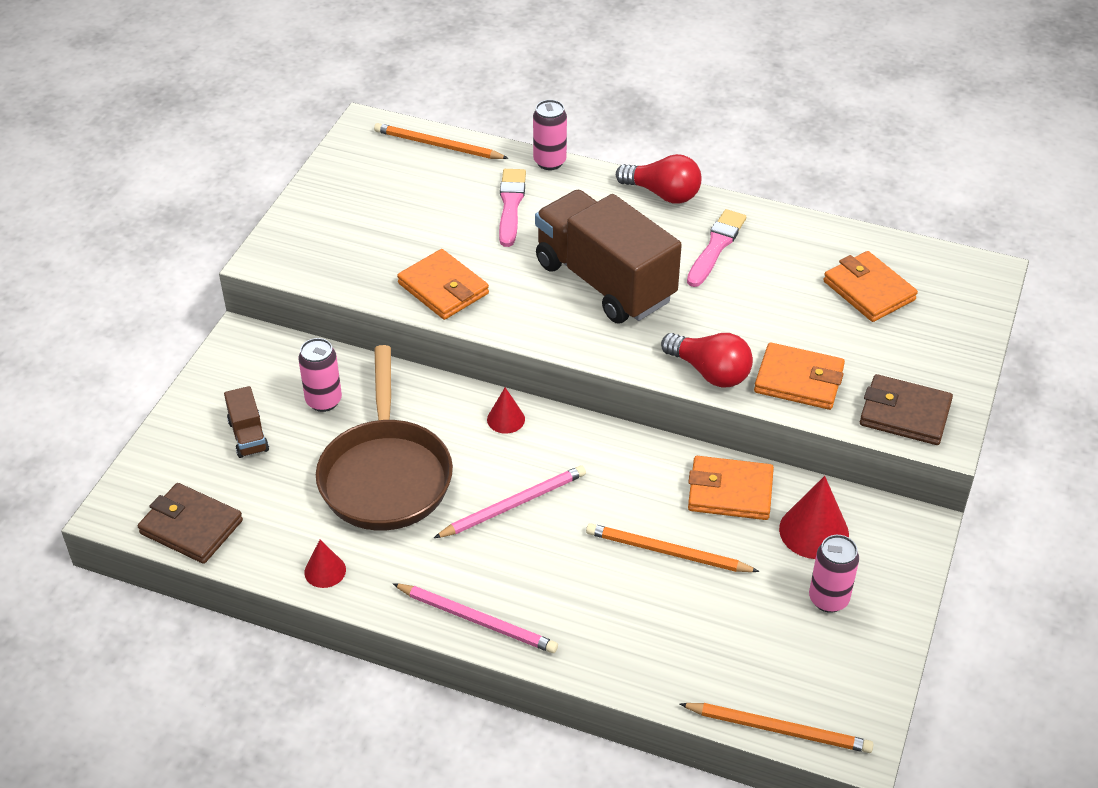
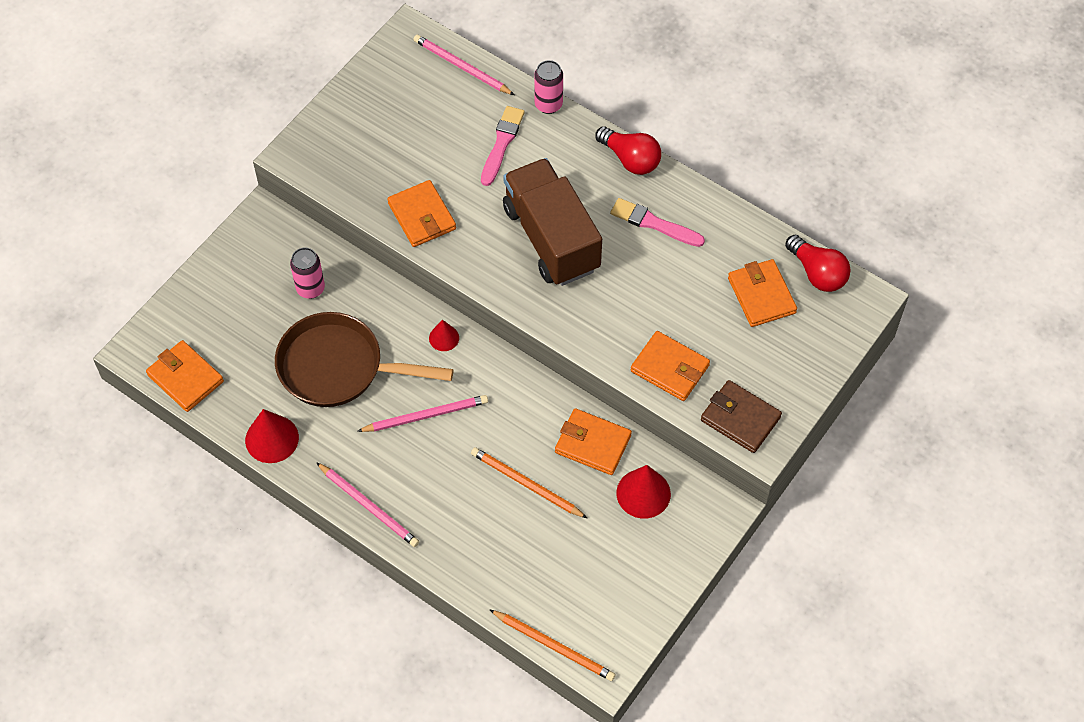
camera: 15 degrees right, 15 degrees up
brown wallet [138,483,243,564] -> orange wallet [146,340,224,412]
brown truck [224,386,269,458] -> none
red cone [305,540,346,588] -> red cone [245,409,299,463], size x1.71
brown pan [316,345,453,531] -> brown pan turned 90 degrees clockwise [275,312,454,407]
orange pencil [374,123,509,159] -> pink pencil [414,35,514,95]
red light bulb [661,333,753,388] -> red light bulb moved to [785,235,851,292]
pink brush [687,209,746,287] -> pink brush turned 105 degrees counterclockwise [610,198,705,247]
pink can [809,535,859,613] -> none

